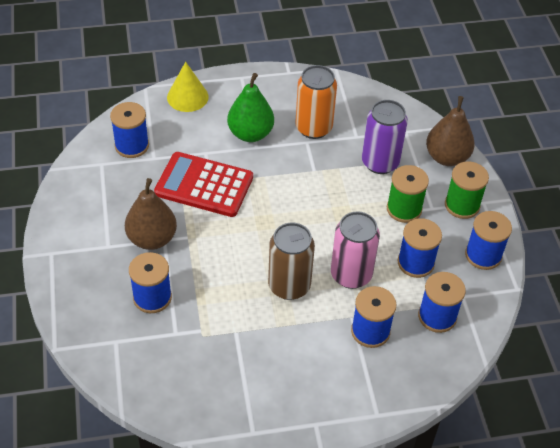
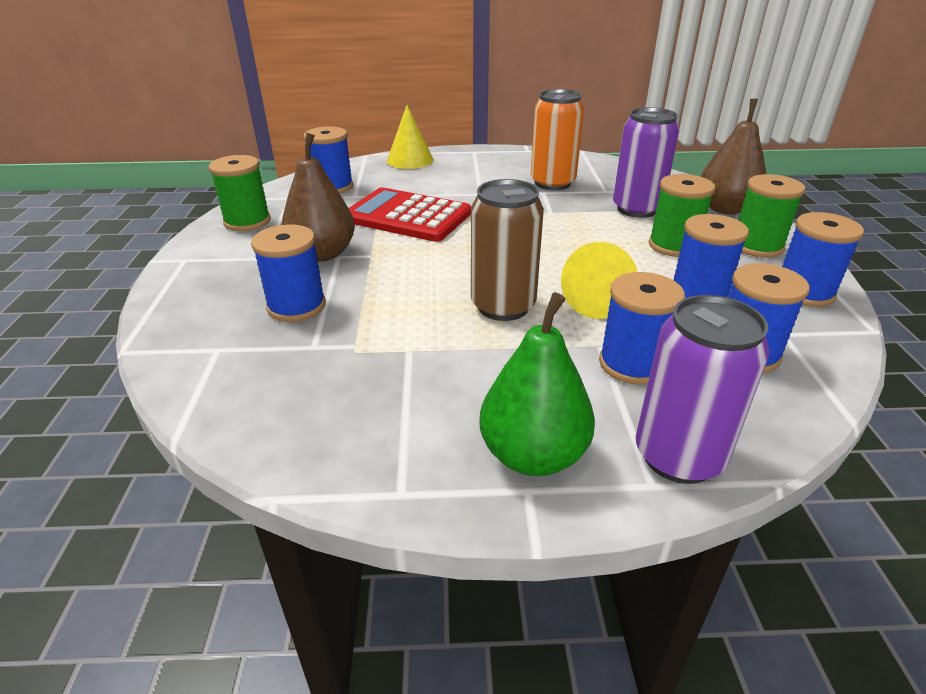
camera: 10 degrees right, 15 degrees down
green pear [227,73,274,142] -> green pear moved to [479,292,595,476]
pink can [331,211,380,289] -> yellow cone [561,242,637,319]
none -> green spool [209,155,271,231]
none -> purple can [636,295,769,484]

